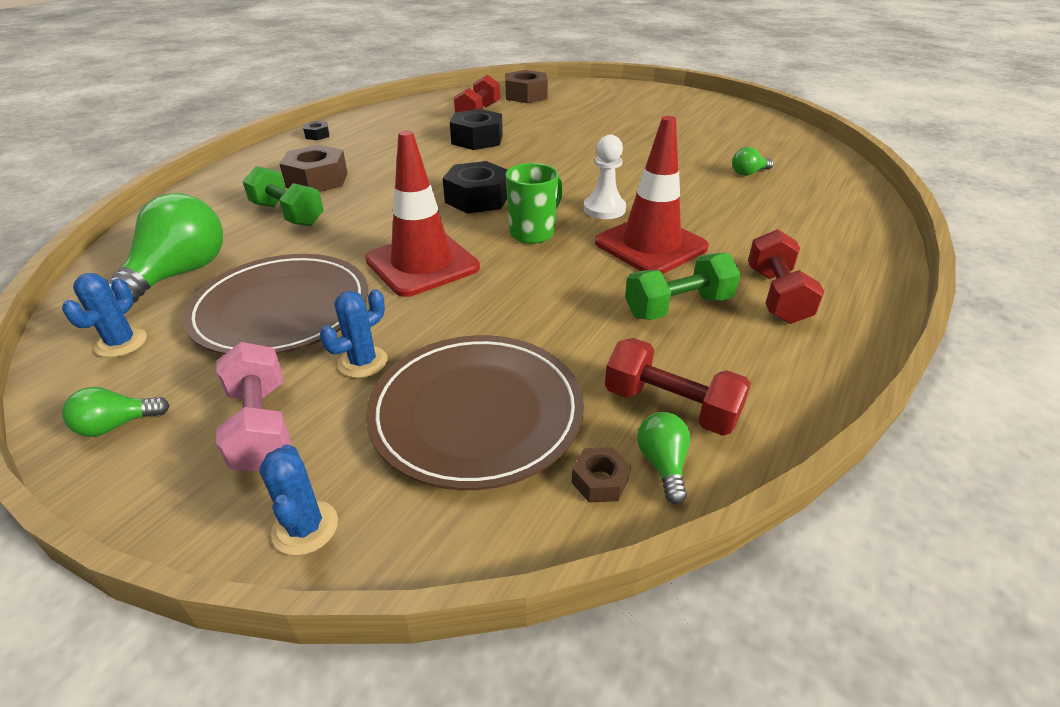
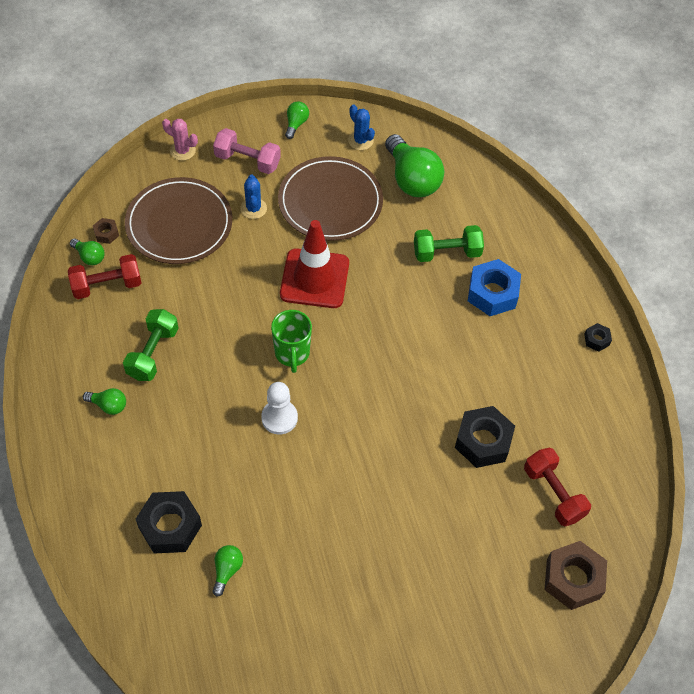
camera: 130 degrees right, 20 degrees up
blue cactus [259,444,338,556] -> pink cactus [162,119,198,161]
brown nut [279,145,348,192] -> blue nut [468,259,521,316]
black nut [443,161,508,214] -> black nut moved to [136,491,202,553]
red traffic cone [595,116,709,274] -> none
red dumbbell [748,229,825,324] -> green light bulb [83,388,126,415]

